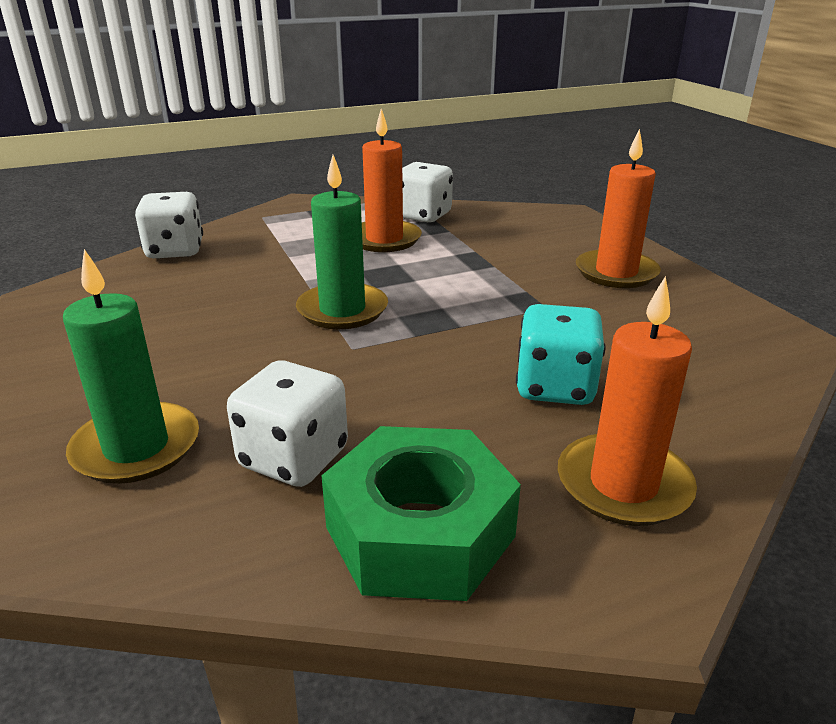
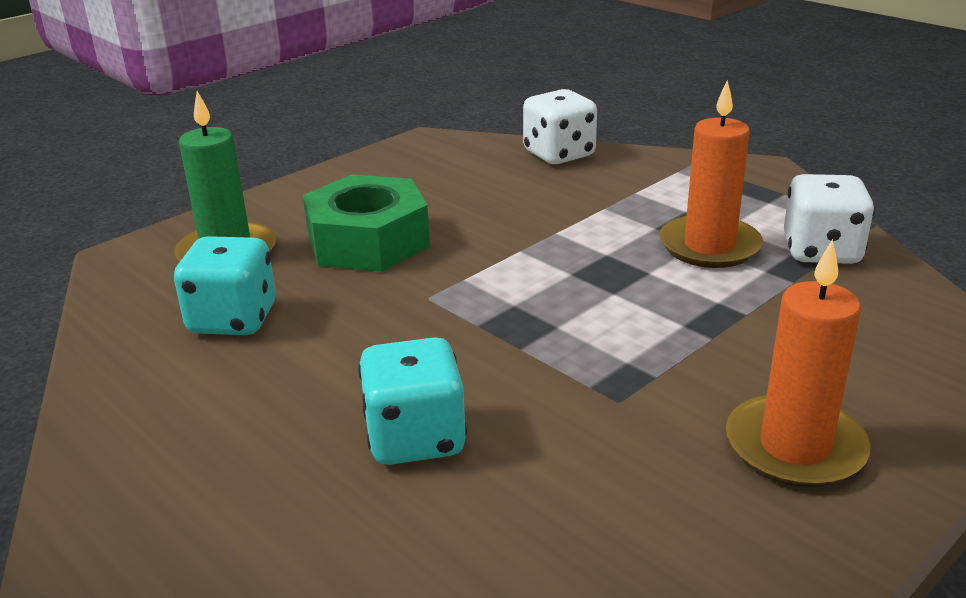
camera: 70 degrees right, 0 degrees up
white dice [227,361,348,487] -> turquoise dice [174,236,276,335]
green candle [296,155,388,329] -> none
green nut [321,426,521,601] -> green nut moved to [303,174,430,272]
orange candle [558,276,697,526] -> none

